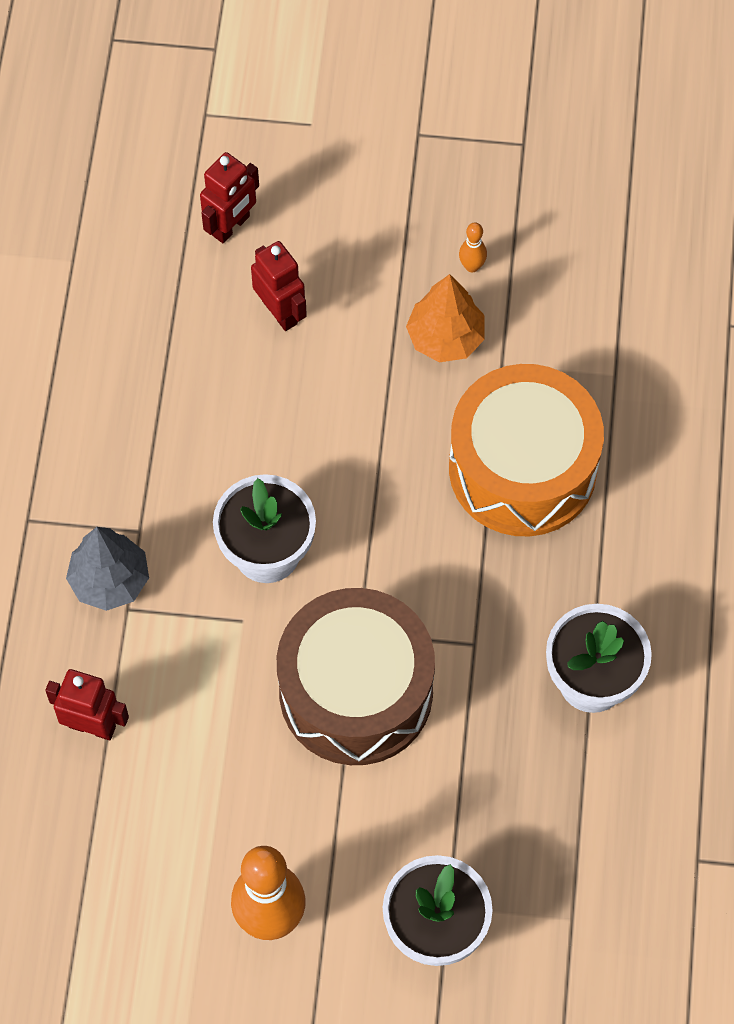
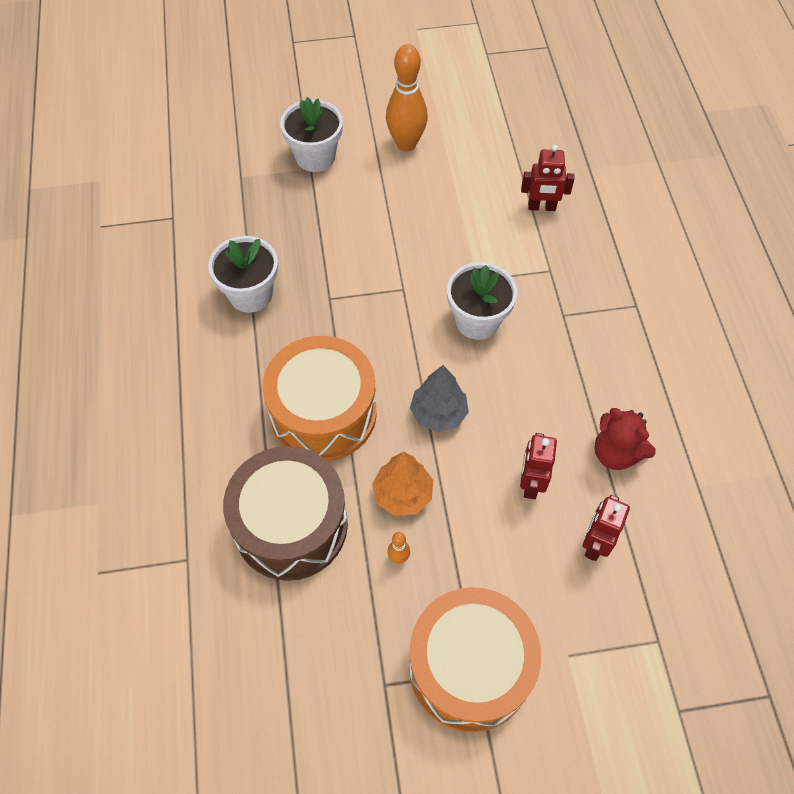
camera: 165 degrees right, 5 degrees down
grey tree [66,527,149,611] -> grey tree moved to [410,365,469,432]
red robot [251,241,307,331] -> red robot turned 60 degrees clockwise [520,433,557,499]
brown drum [277,588,435,765] -> brown drum moved to [223,446,348,581]
none -> orange drum [409,587,541,732]
none -> red teddy bear [594,408,656,470]

